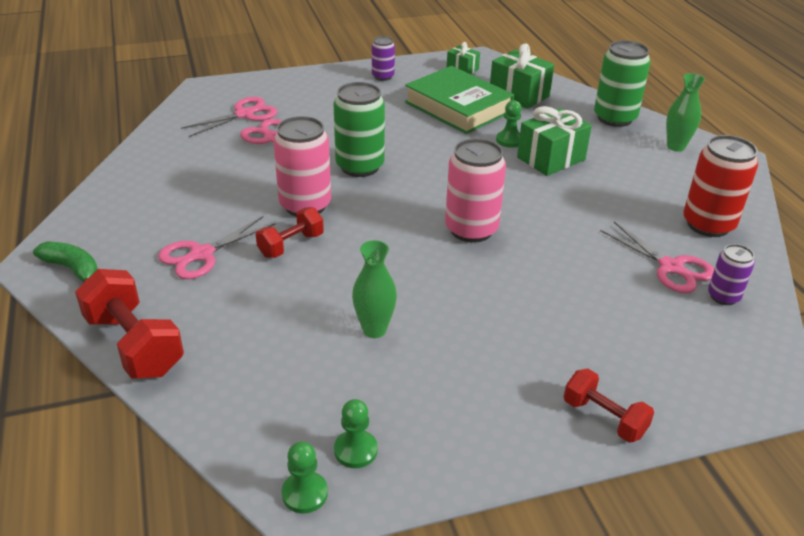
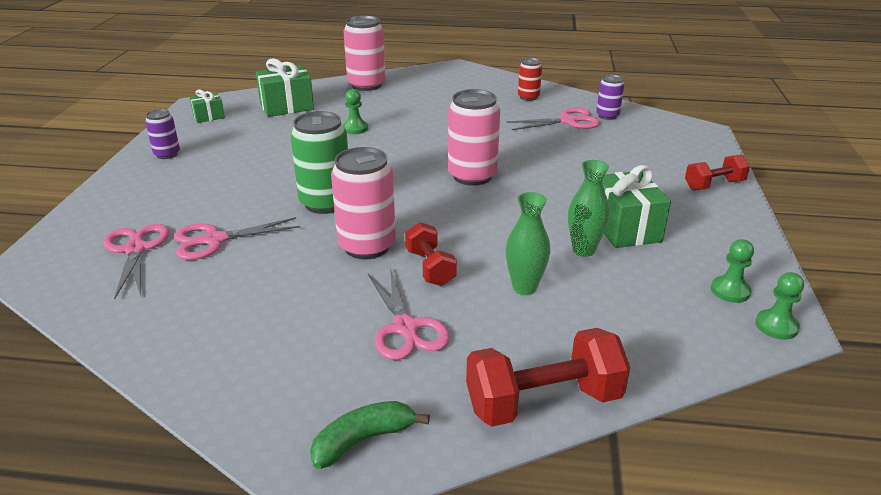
camera: 65 degrees left, 5 degrees down
green book [405,66,514,134] -> none
green gift [517,106,592,176] -> green gift moved to [602,165,671,248]
green can [594,40,650,127] -> pink can [343,16,386,91]
green vase [666,73,705,152] -> green vase moved to [506,192,550,295]
red can [683,135,758,237] -> red can [518,58,542,101], size x0.56

